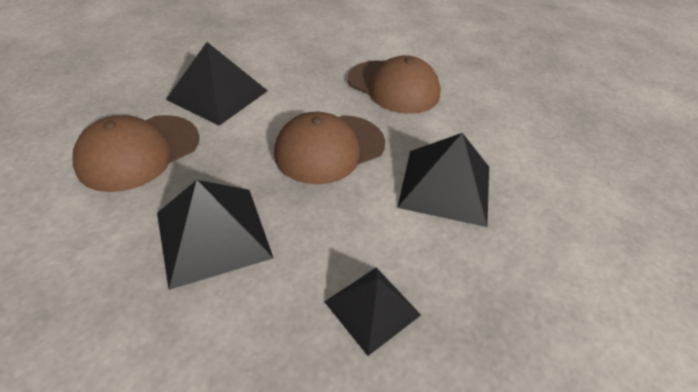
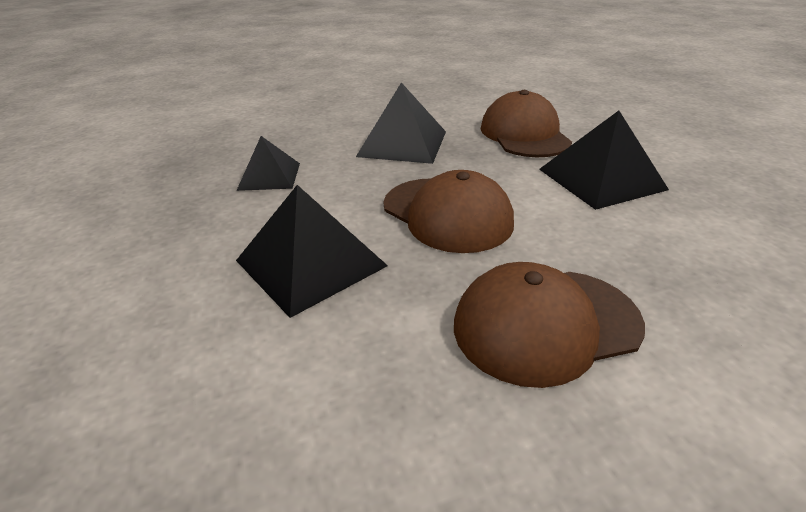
camera: 130 degrees right, 10 degrees down
brown cap [274,112,385,184] -> brown cap turned 135 degrees clockwise [383,170,514,253]

